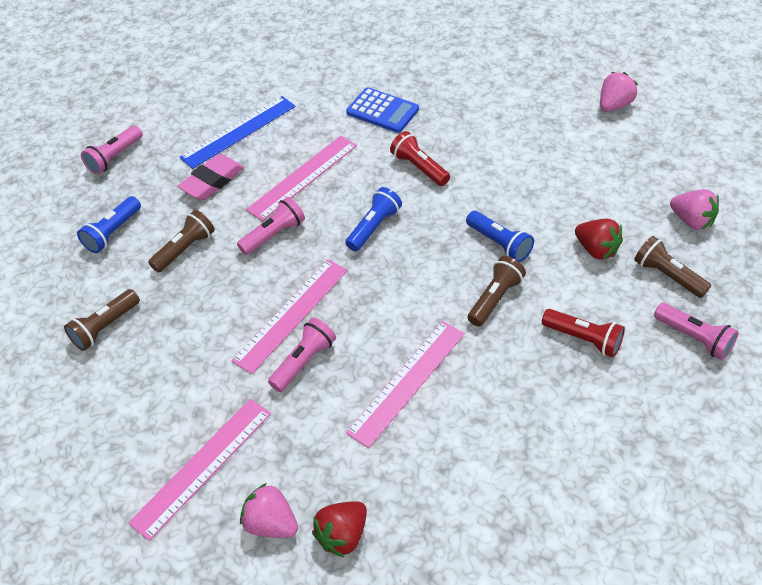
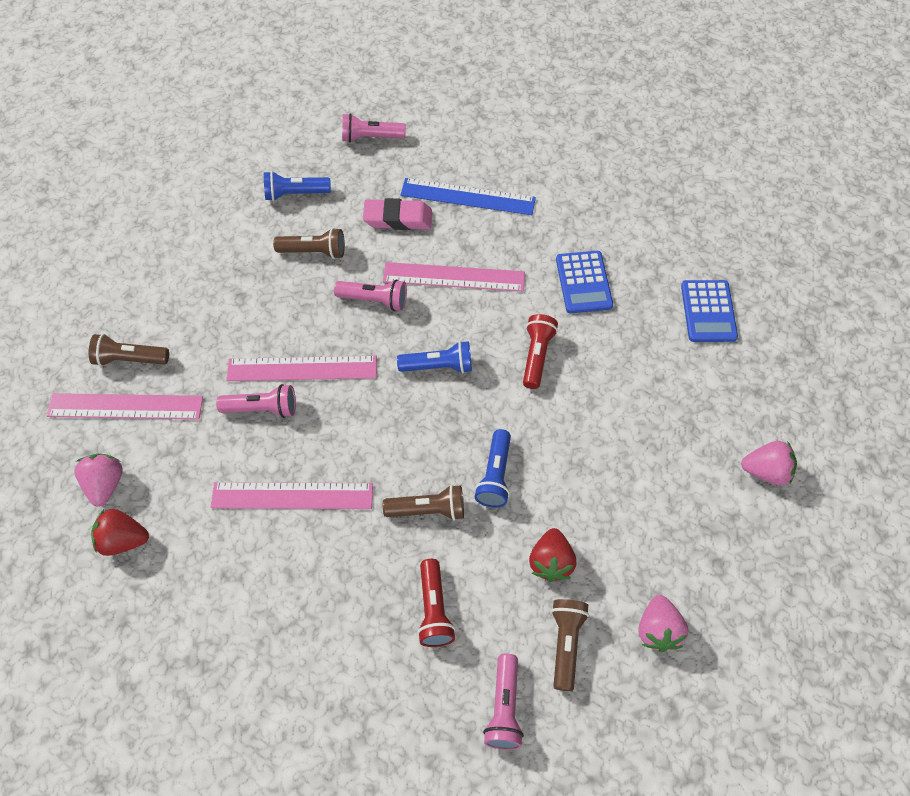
camera: 50 degrees right, 10 degrees up
brown flashlight [64,289,140,351] -> brown flashlight moved to [89,334,169,366]
none -> blue calculator [681,280,738,342]

